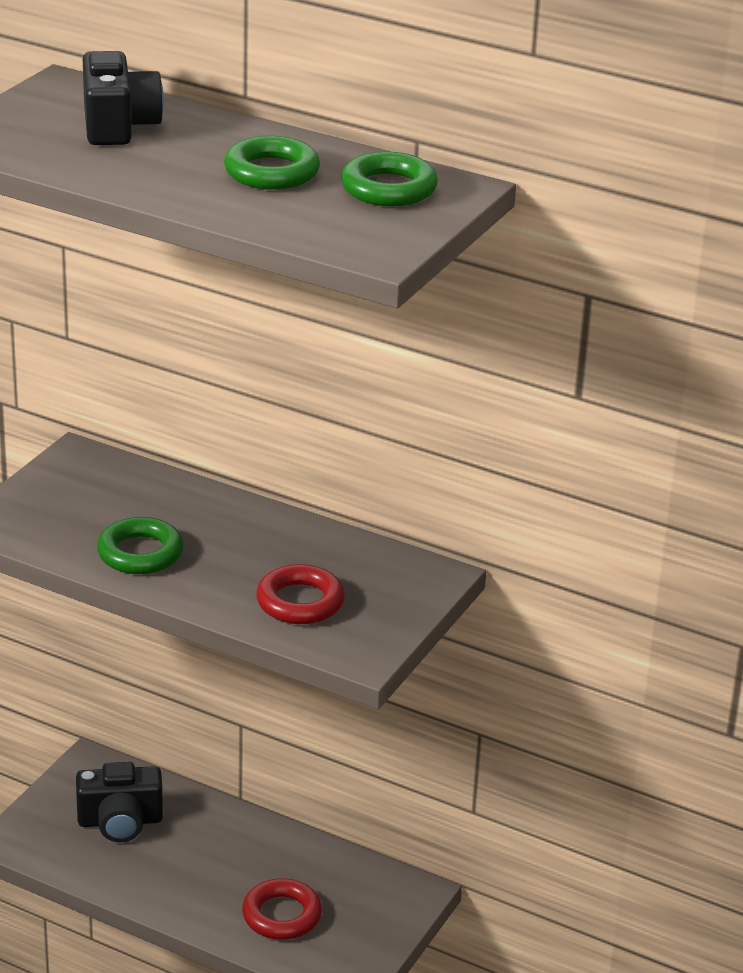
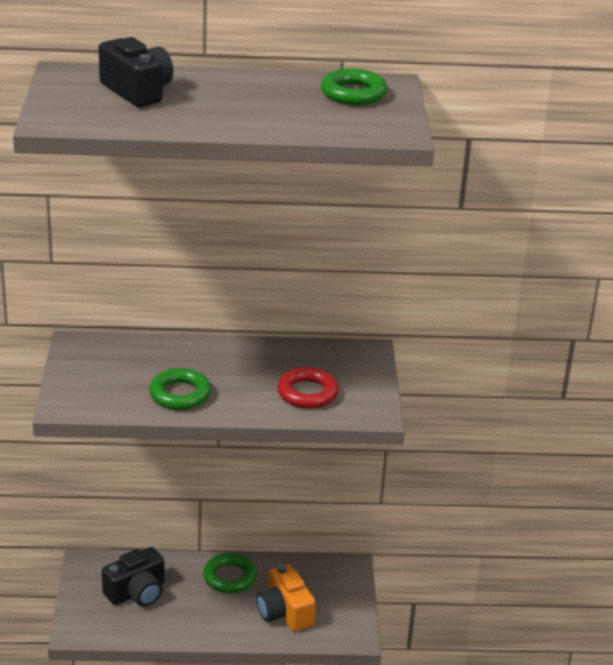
camera: 30 degrees left, 0 degrees up
green ring [224,136,320,190] -> green ring moved to [203,553,257,594]
red ring [242,878,322,940] -> orange camera [256,564,316,632]

